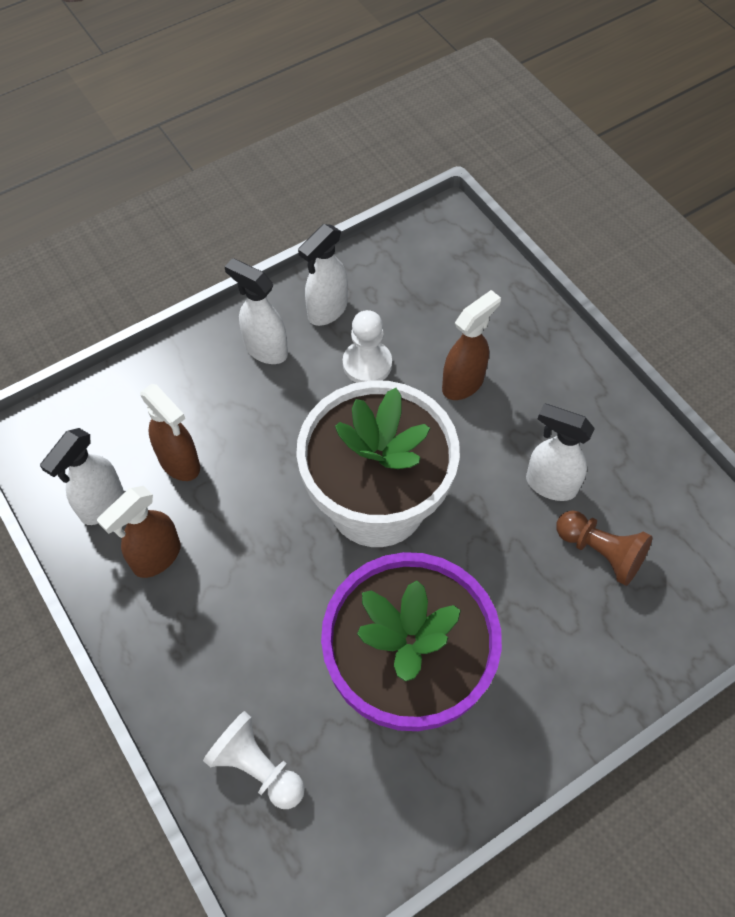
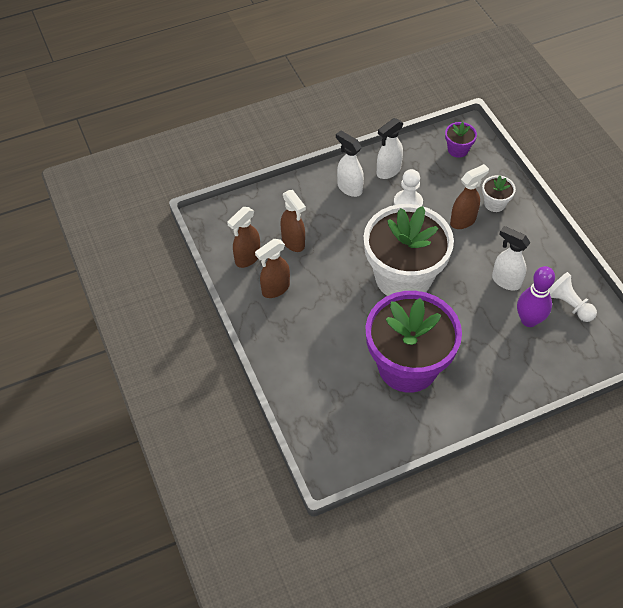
camera: 10 degrees right, 5 degrees down
white spray bottle [40,428,123,525] -> brown spray bottle [227,207,260,268]
white pawn [203,711,305,809] -> white pawn moved to [549,272,597,322]
brown pawn [556,510,652,586] -> purple bowling pin [517,266,555,327]
none -> purple flower pot [445,122,477,158]
none -> white flower pot [482,175,516,212]

